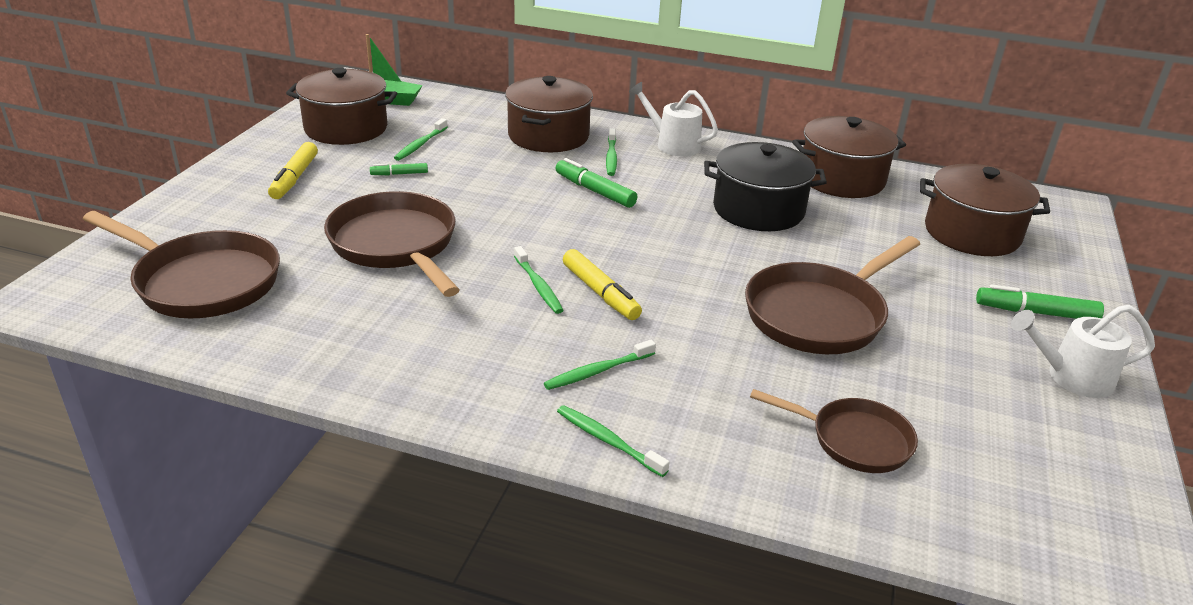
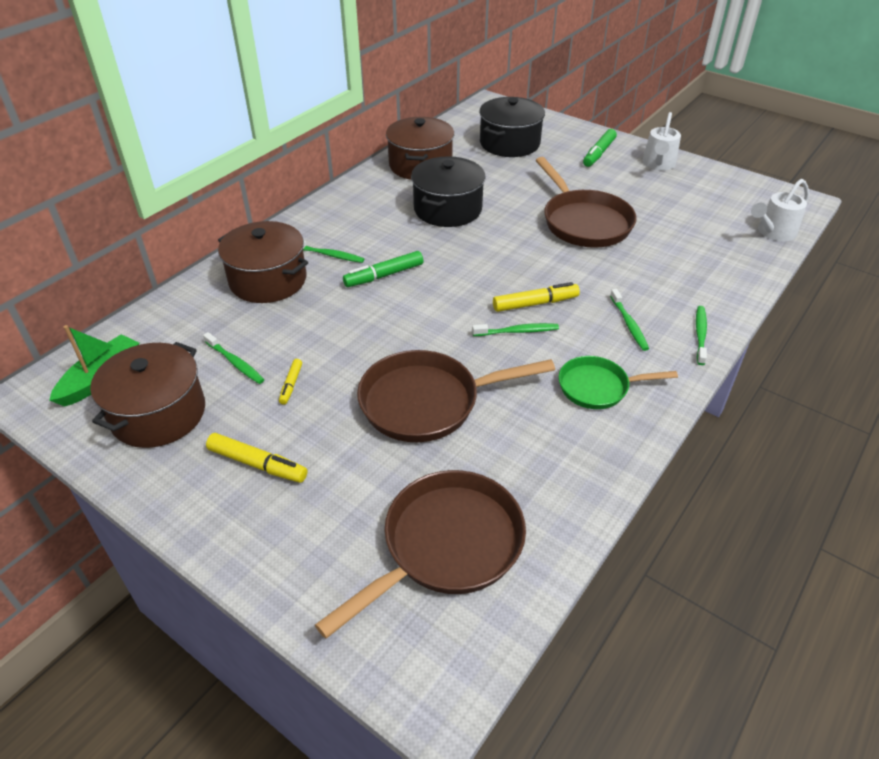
camera: 70 degrees left, 10 degrees up
green marker [370,163,428,175] -> yellow marker [279,359,302,404]
green toothbrush [557,405,669,477] -> green toothbrush turned 135 degrees clockwise [696,306,707,365]
white watering can [629,82,718,156] -> white watering can moved to [751,179,809,241]
brown pan [750,389,918,473] -> none
brown pot [920,164,1050,256] -> black pot [479,97,545,157]
none -> green pan [559,356,678,409]

